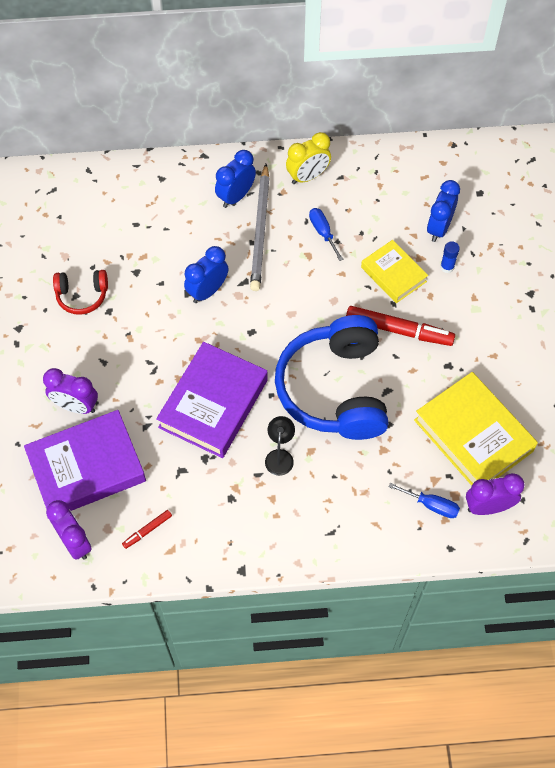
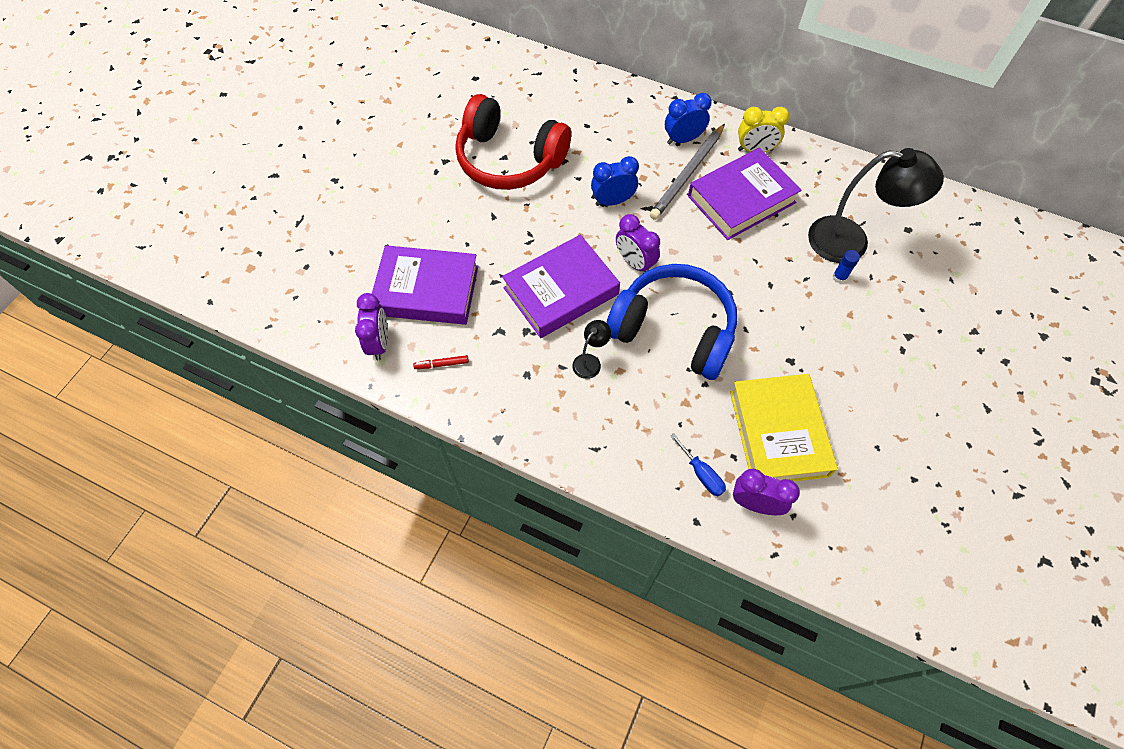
camera: 30 degrees right, 0 degrees up
purple clock [43,368,98,414] -> purple clock moved to [616,214,660,272]
red headphones [53,270,108,315] -> red headphones [455,94,571,190], size x2.16
blue headphones [275,315,389,440] -> blue headphones turned 90 degrees clockwise [606,264,737,380]
blue screwdriver [309,208,343,261] -> purple book [688,148,802,240]
red marker [346,306,455,346] -> none
yellow book [361,240,428,303] -> none
blue clock [427,180,460,242] -> black lamp [808,148,944,263]

